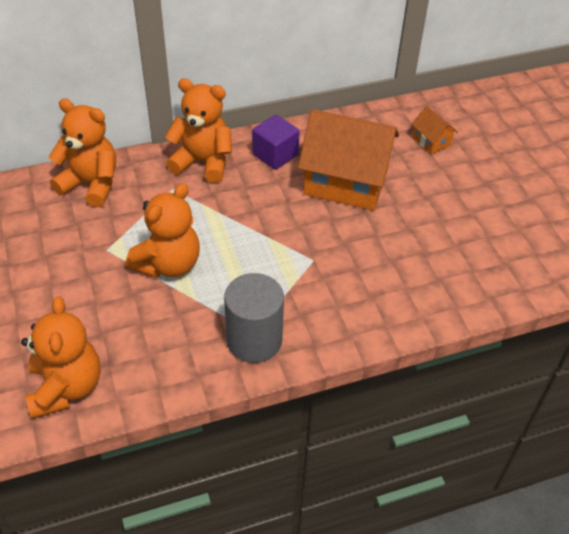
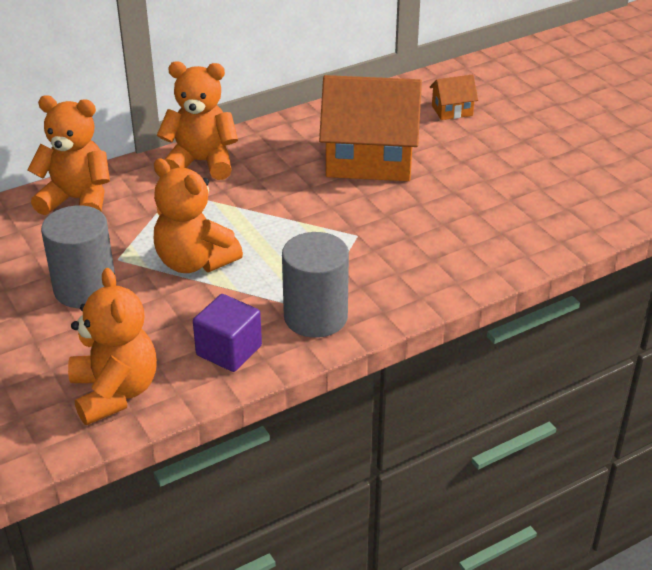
camera: 10 degrees left, 10 degrees down
orange teddy bear [126,183,200,278] -> orange teddy bear turned 105 degrees clockwise [154,158,243,273]
purple cube [252,115,300,170] -> purple cube moved to [193,294,262,372]
orange house [411,106,458,154] -> orange house turned 60 degrees counterclockwise [430,74,478,120]
none -> grey cylinder [41,205,117,308]

